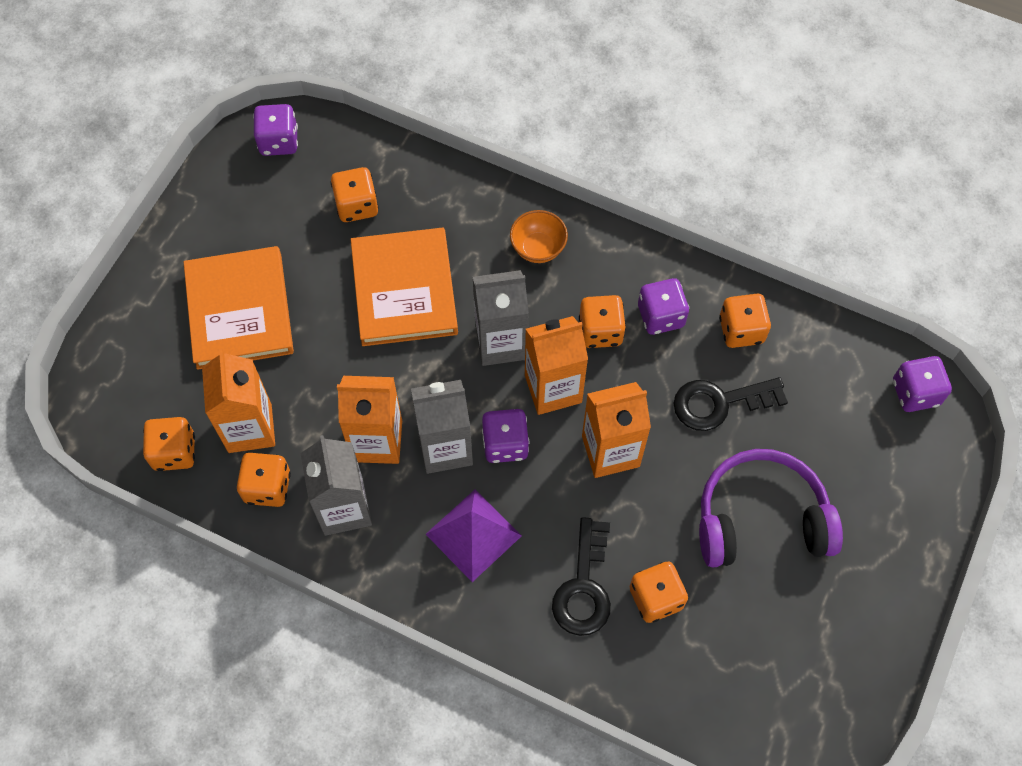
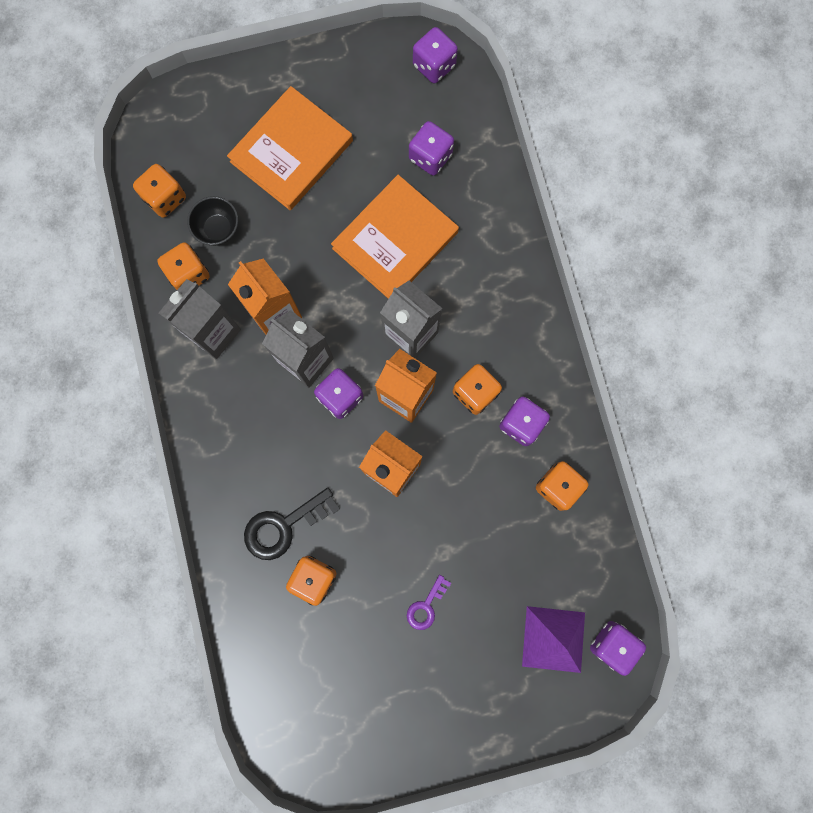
camera: 50 degrees right, 15 degrees up
orange carton [202,349,275,453] -> black bowl [187,196,238,246]
orange dice [331,167,379,222] -> purple dice [409,121,454,176]
purple pyramid [426,490,522,582] -> purple pyramid moved to [522,606,585,673]
orange bowl [510,210,568,263] -> none
black key [673,377,788,431] -> none
purple headphones [699,449,843,568] -> purple key [407,575,451,630]

